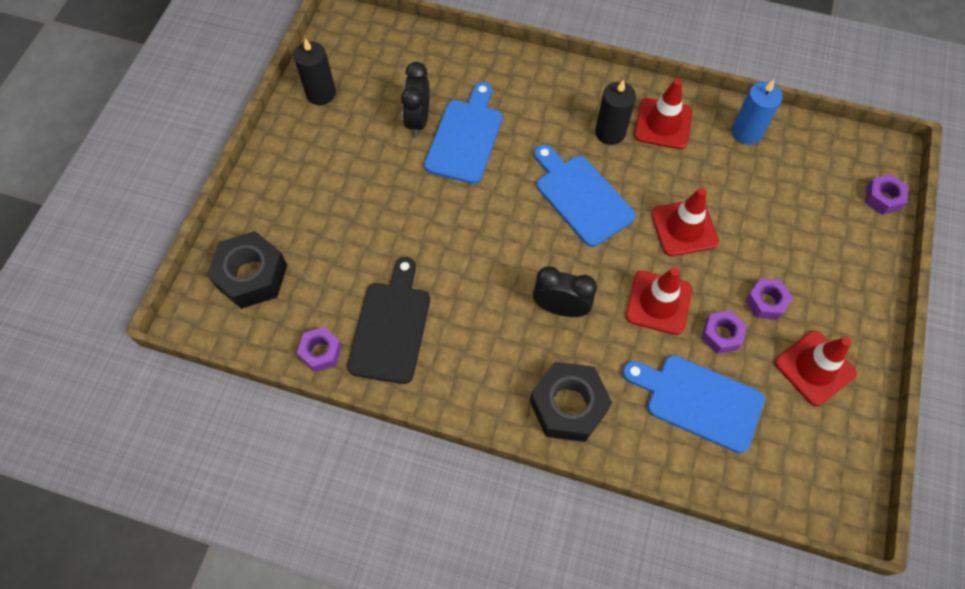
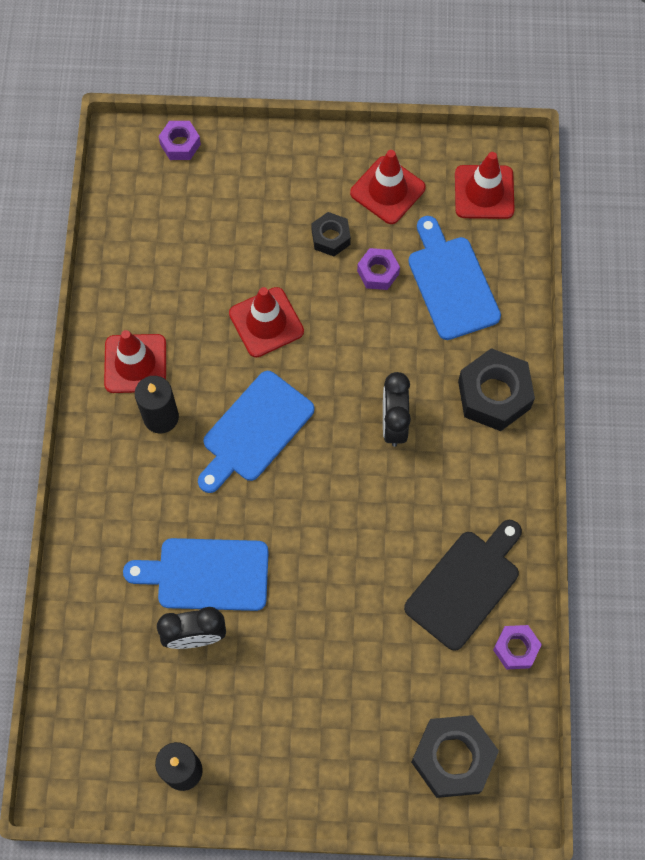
camera: 105 degrees left, 5 degrees up
black cutting board [347,257,430,384] -> black cutting board turned 135 degrees clockwise [404,520,522,651]
blue cutting board [622,355,765,453] -> blue cutting board turned 150 degrees clockwise [408,216,501,340]
red traffic cone [626,267,692,335] -> red traffic cone moved to [455,152,515,219]
blue candle [732,80,782,145] -> none
purple nut [745,278,793,320] -> black nut [312,212,351,256]

